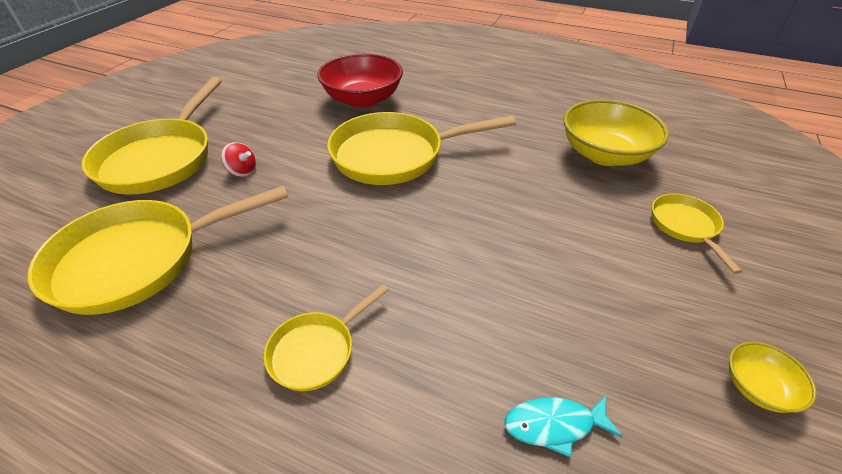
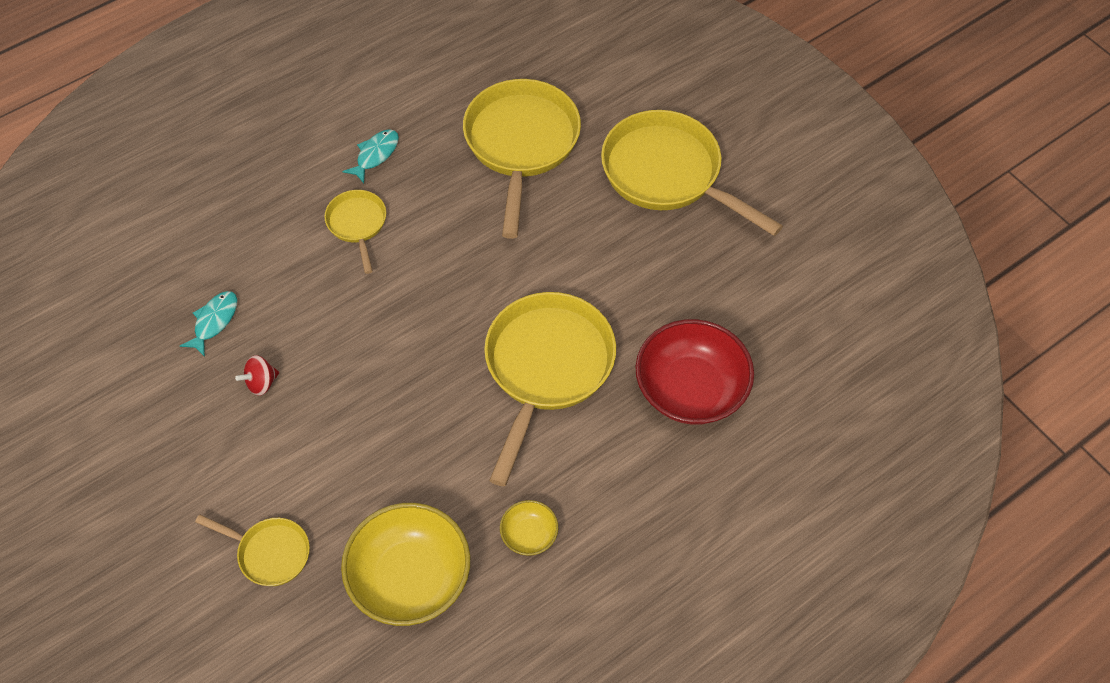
camera: 120 degrees right, 15 degrees up
red spinning top [221,142,256,177] -> red spinning top moved to [235,355,279,396]
yellow bowl [729,342,817,413] -> yellow bowl moved to [500,500,558,556]
none -> turquoise fish [342,129,399,183]

